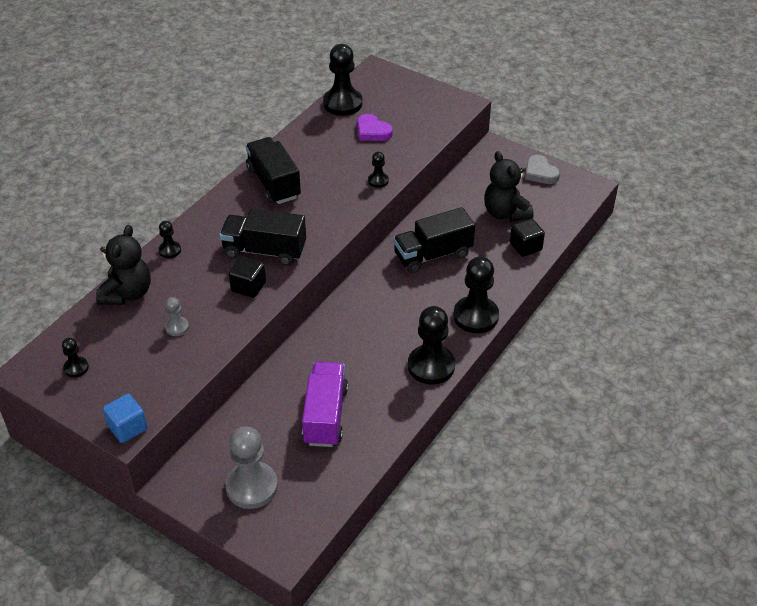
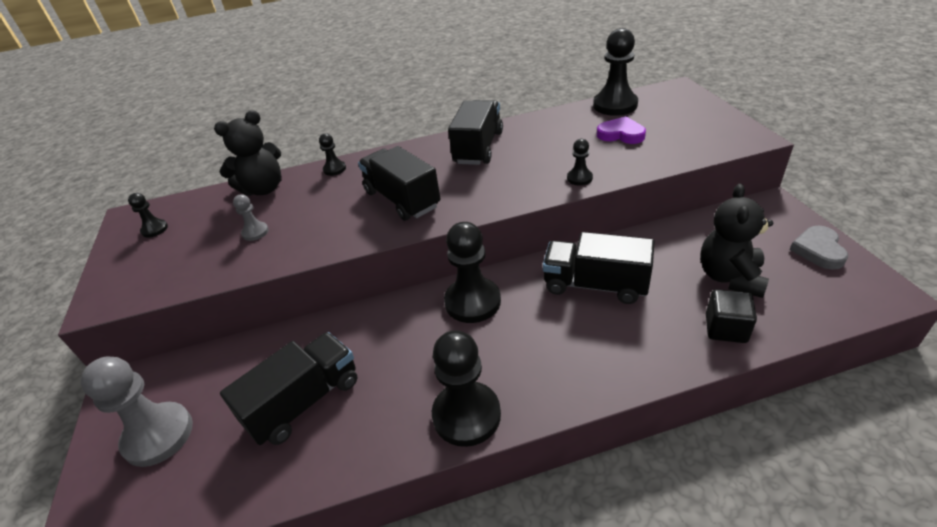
camera: 45 degrees right, 5 degrees down
blue cube [103,394,147,443] -> none
black cube [229,256,266,298] -> none
purple truck [302,362,348,447] -> black truck [220,332,357,445]
purple heart [357,114,393,141] -> purple heart turned 120 degrees clockwise [597,116,646,144]
black pawn [453,256,499,333] -> black pawn moved to [444,222,501,323]

